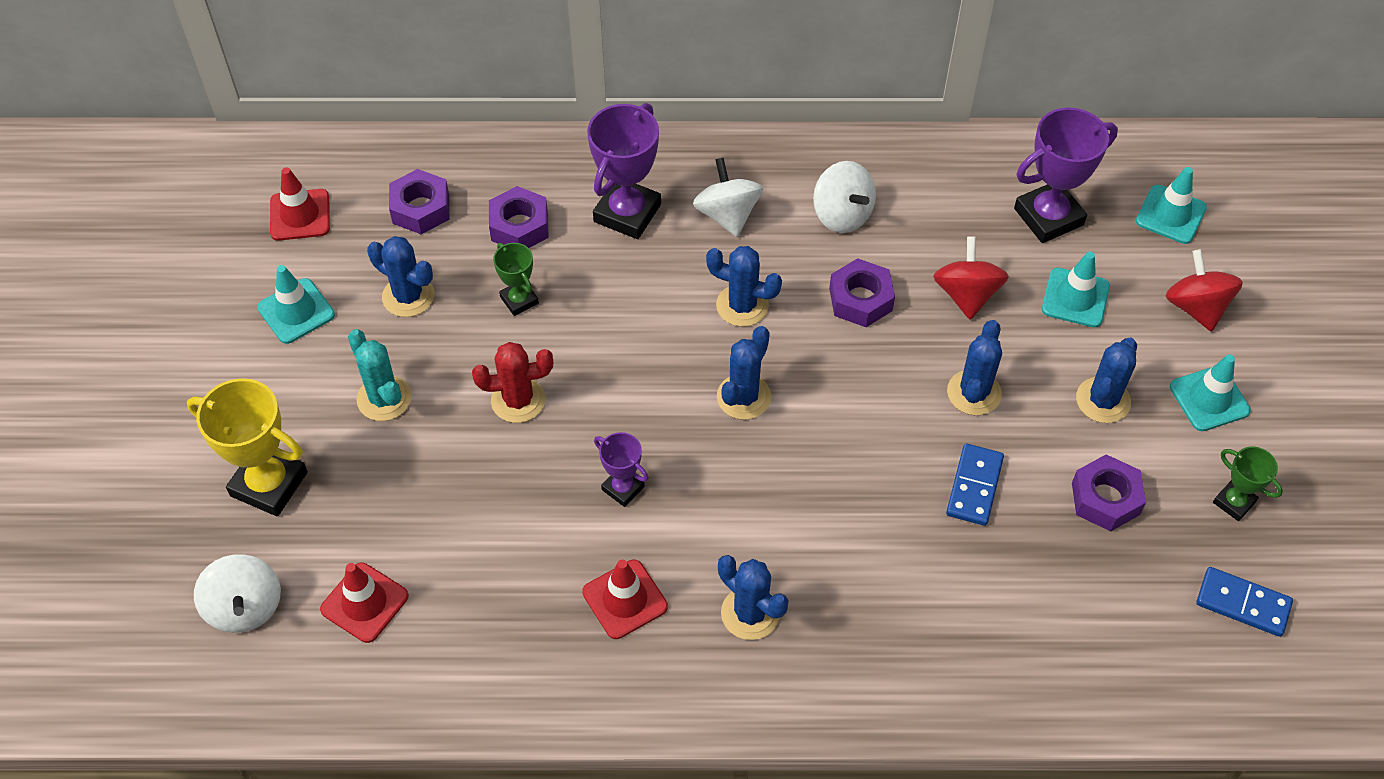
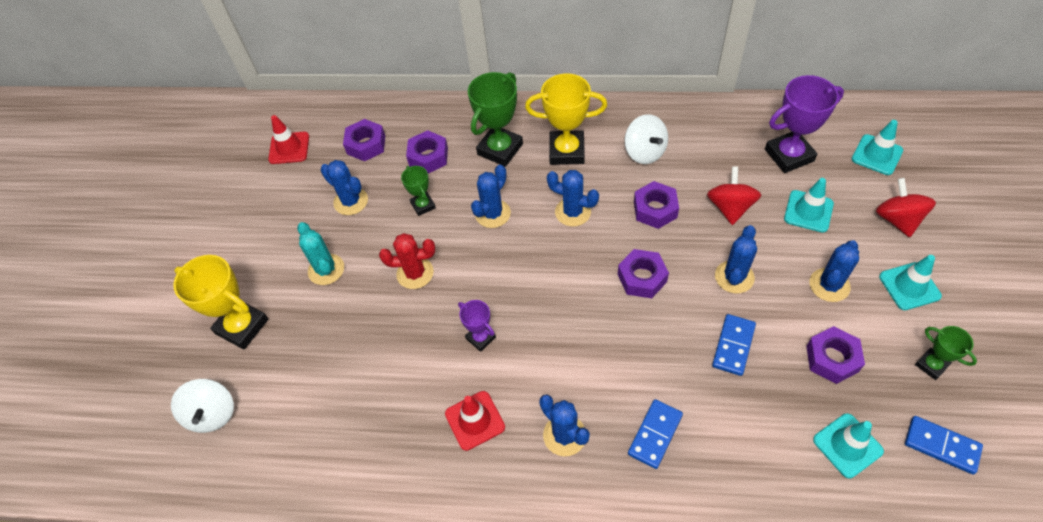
camera: 10 degrees right, 0 degrees up
turquoise traffic cone [257,265,335,344] -> turquoise traffic cone moved to [813,413,884,478]
red traffic cone [320,563,409,643] -> none
purple trophy [587,103,661,239] -> green trophy [468,72,523,167]
white spinning top [693,158,763,237] -> yellow trophy [525,73,607,165]
blue cactus [717,326,771,420] -> blue cactus moved to [471,165,511,228]
none -> purple nut [618,249,669,298]
none -> blue domino [628,399,683,469]

